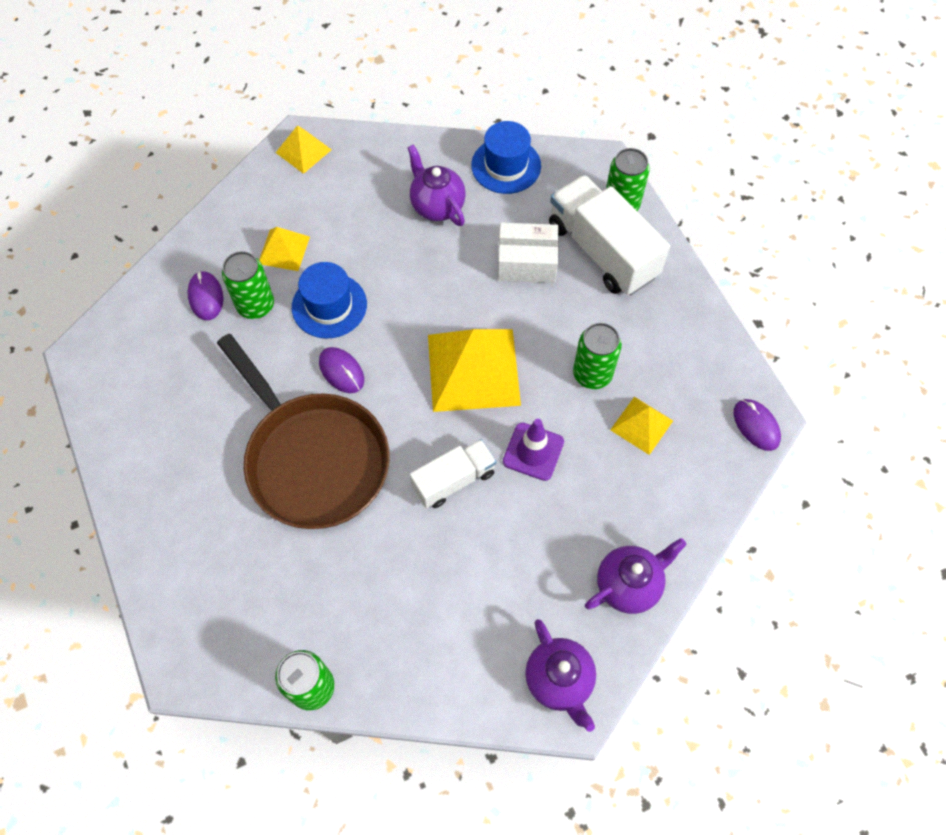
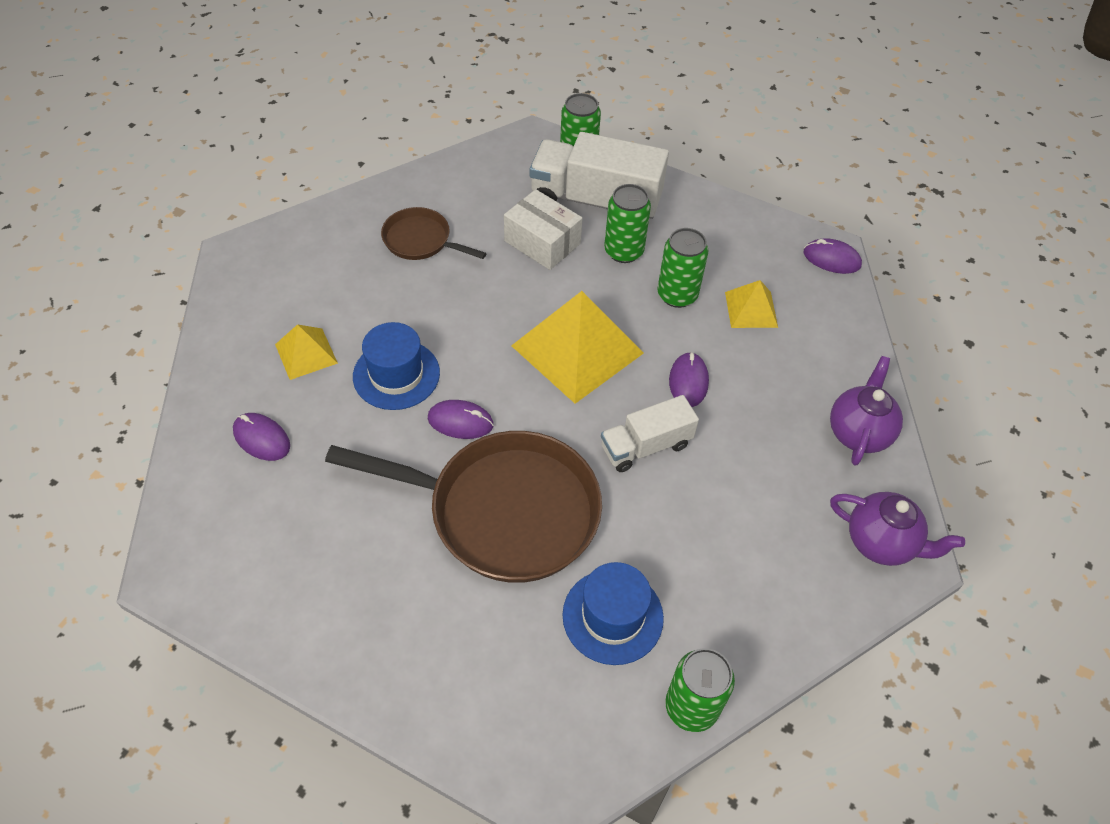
camera: 40 degrees left, 10 degrees down
green can [222,251,274,319] -> green can moved to [604,184,651,263]
yellow pyramid [276,125,332,174] -> none
purple teapot [407,145,466,226] -> brown pan [381,207,487,260]
white truck [410,439,497,508] -> white truck turned 135 degrees counterclockwise [601,395,699,472]
blue hat [471,121,541,194] -> blue hat moved to [563,562,664,665]
white box [498,223,559,283] -> white box turned 75 degrees clockwise [504,189,582,270]
purple traffic cone [503,419,564,481] -> purple mouse [669,352,709,407]

